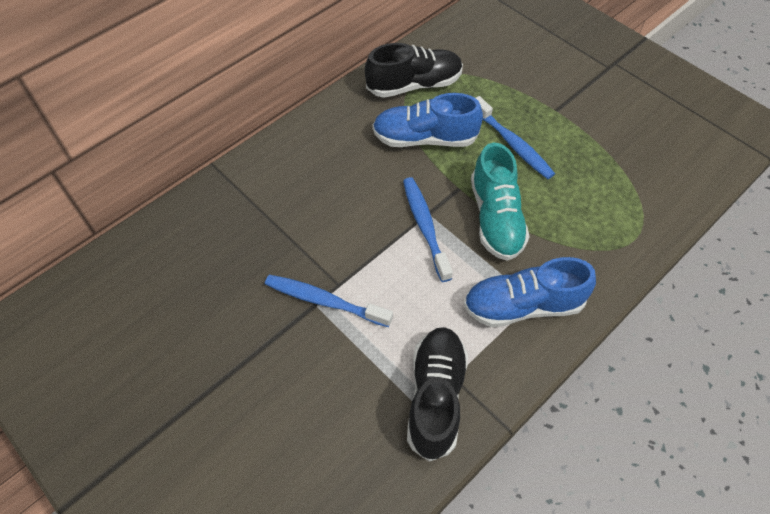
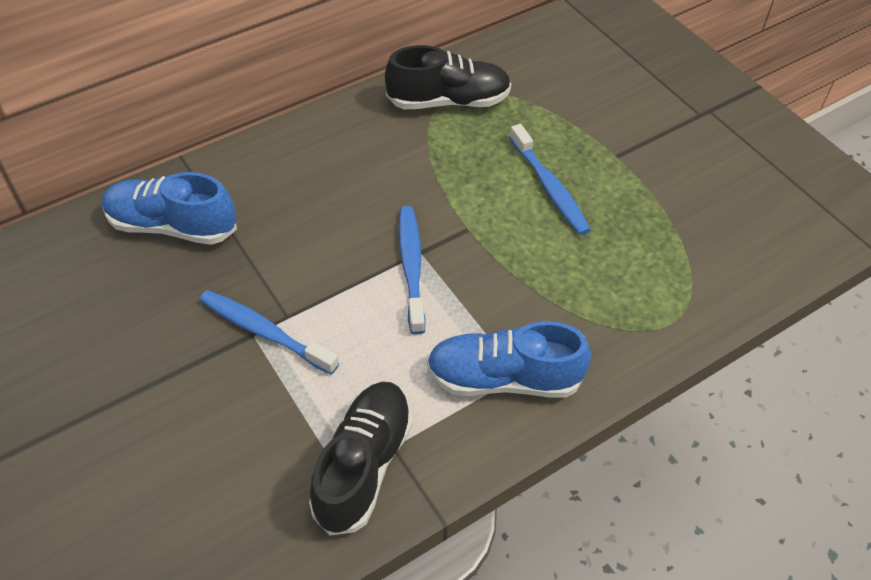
camera: 10 degrees right, 5 degrees down
blue shoe [372,93,483,147] -> blue shoe moved to [102,172,237,245]
turquoise shoe [471,143,530,261] -> none

